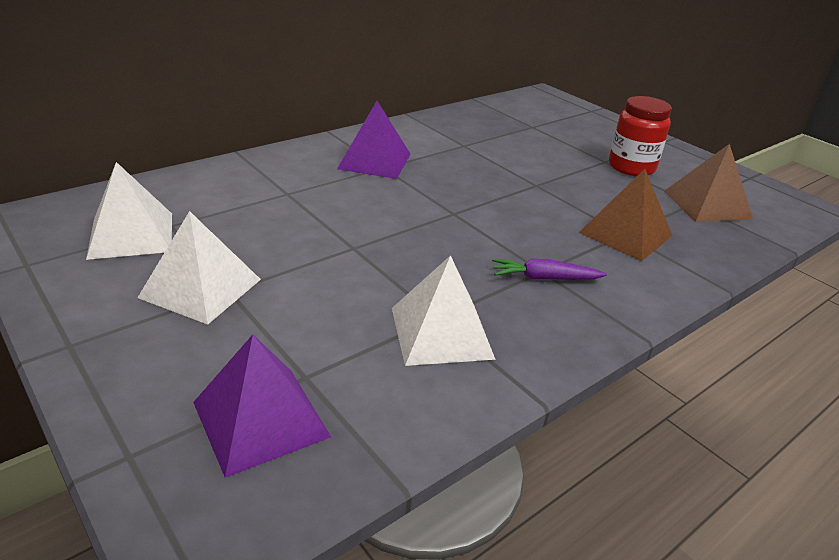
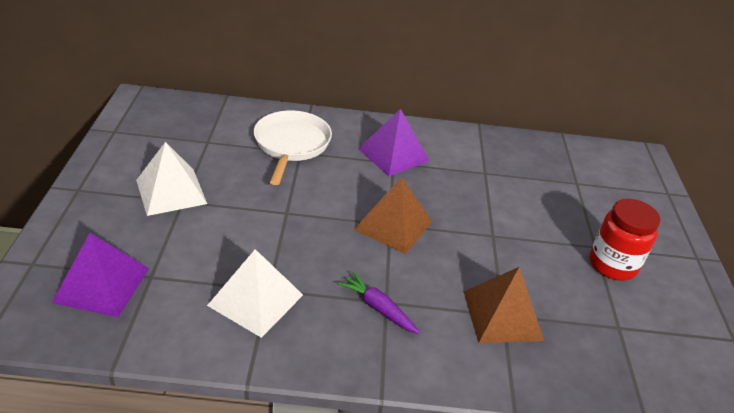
camera: 40 degrees right, 5 degrees up
white pyramid [86,162,172,260] -> none
brown pyramid [664,144,753,222] -> brown pyramid moved to [354,177,433,254]
none -> white pan [254,111,332,185]

